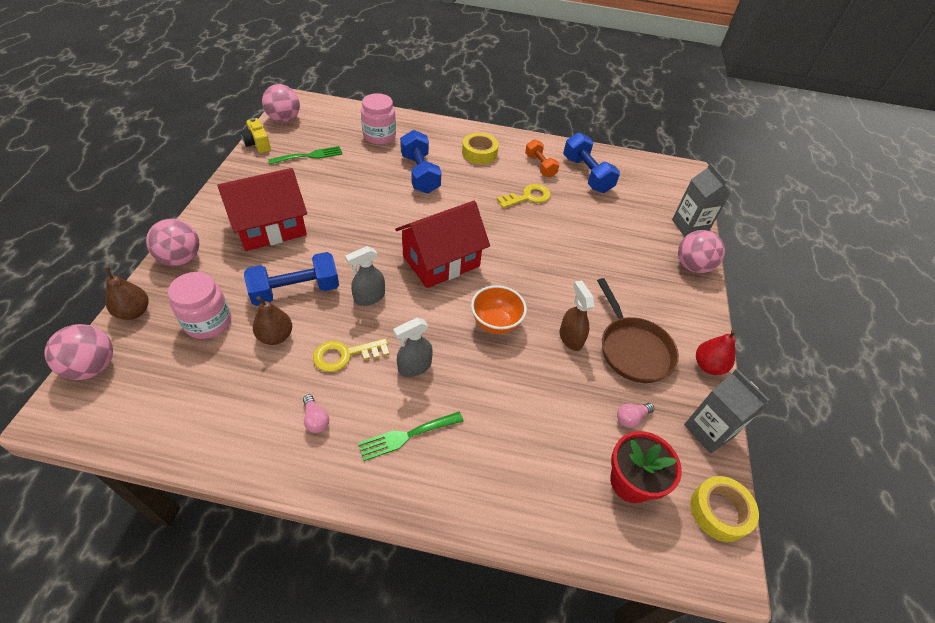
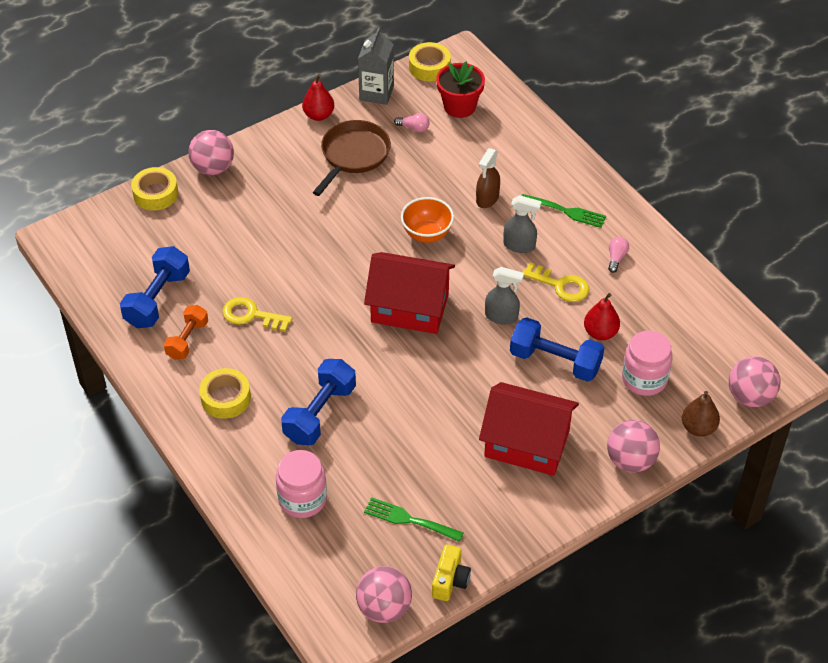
camera: 130 degrees left, 0 degrees up
brown pear [253,296,292,345] -> red pear [584,293,620,340]
brown spray bottle [560,280,595,351] -> brown spray bottle moved to [476,148,500,208]
grey carton [672,163,730,237] -> yellow tape [131,167,178,210]

